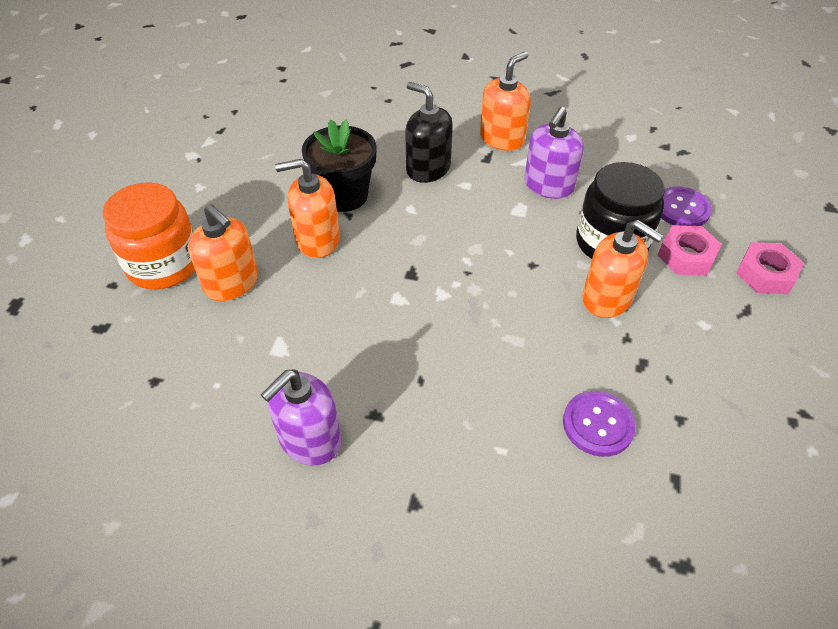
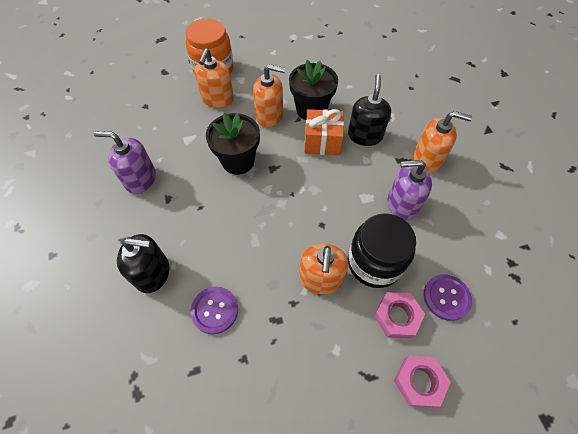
camera: 60 degrees right, 10 degrees up
orange soap dispenser [275,159,340,258] -> orange soap dispenser turned 135 degrees clockwise [253,64,285,128]
none -> black soap dispenser [117,234,169,293]
none -> black flower pot [206,112,260,175]
none -> orange gift [305,109,344,156]

